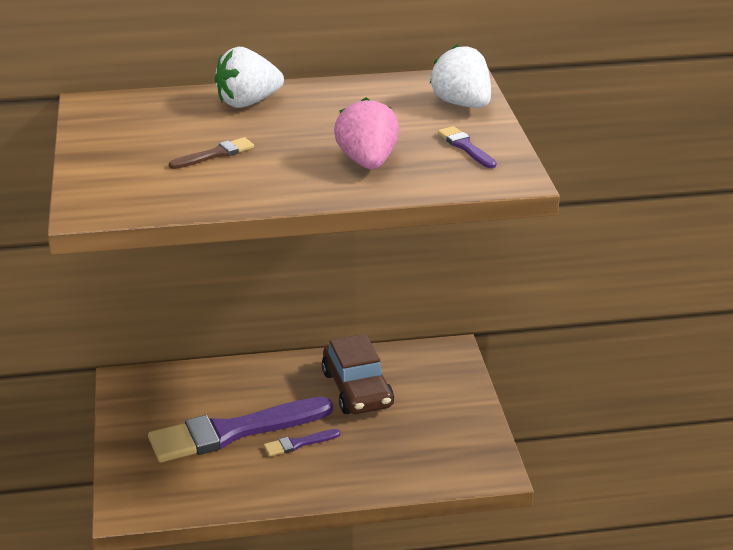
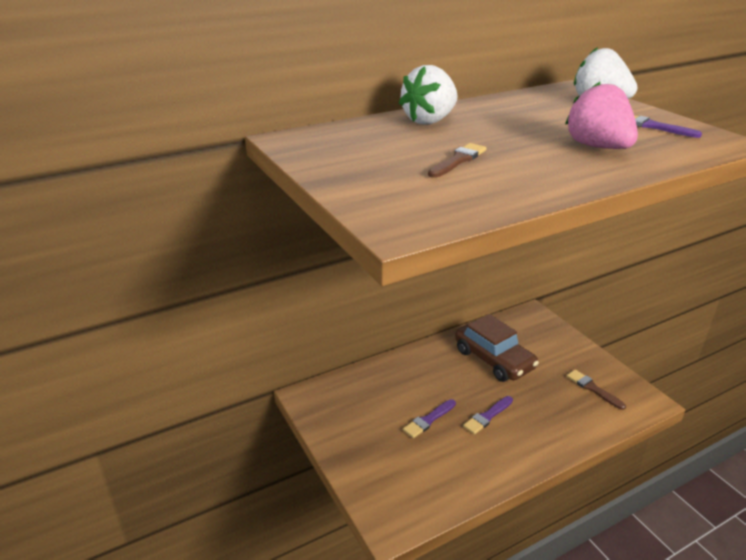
camera: 20 degrees left, 0 degrees up
purple brush [148,397,333,462] -> purple brush [403,399,456,438], size x0.41
none -> brown brush [567,369,626,410]

